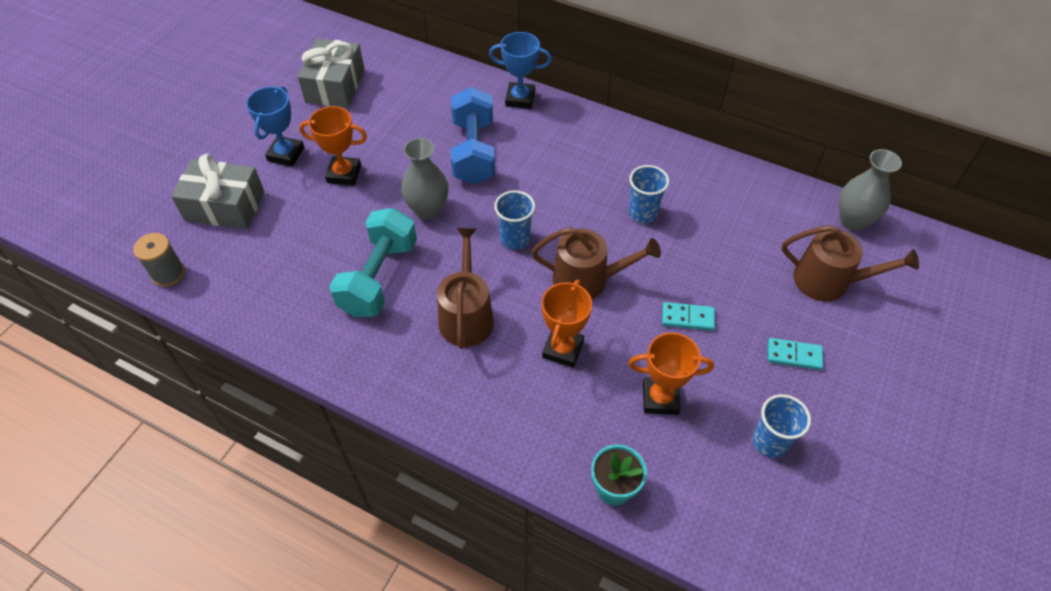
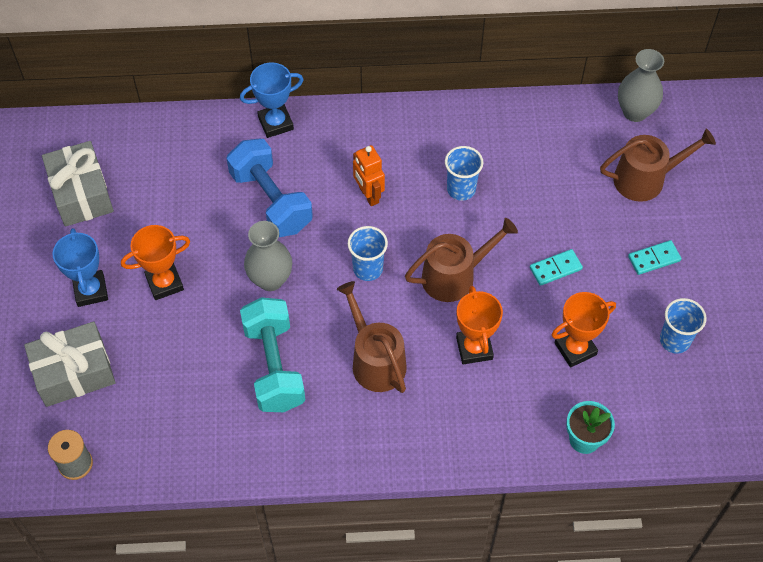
camera: 30 degrees left, 5 degrees up
none -> orange robot [353,145,385,206]

